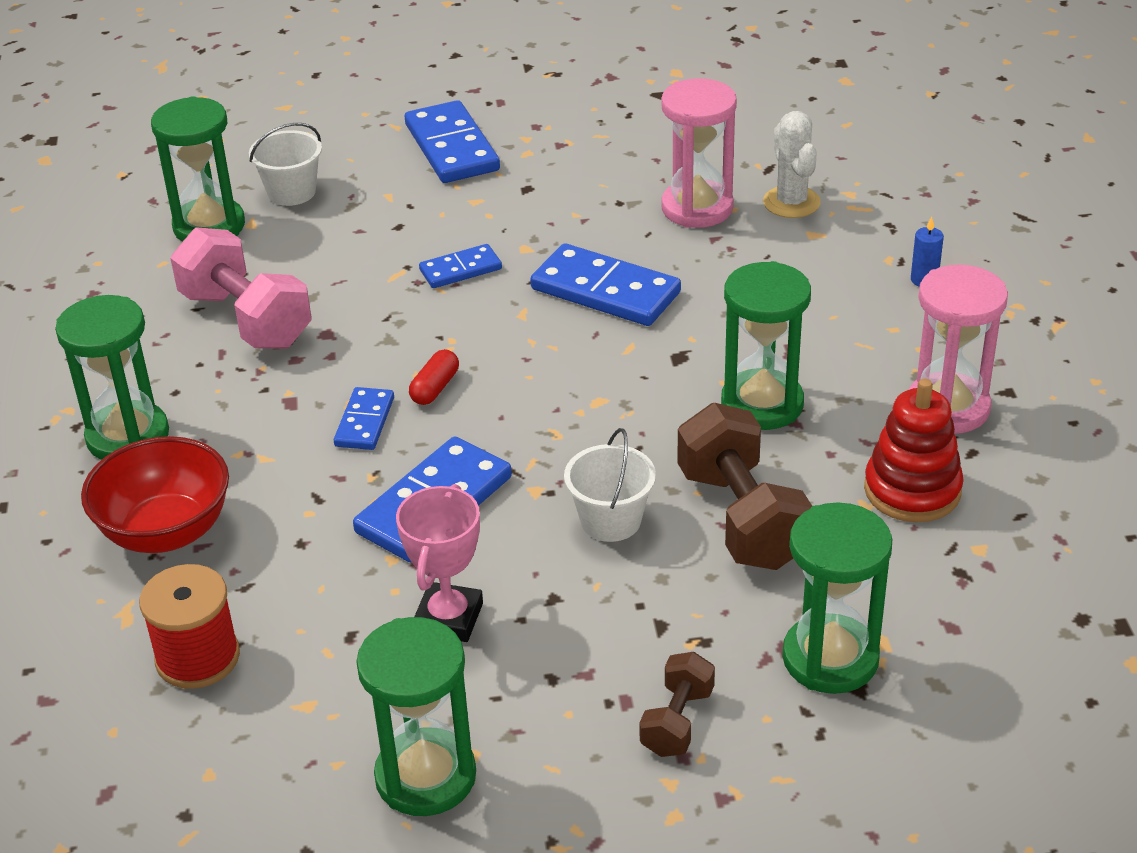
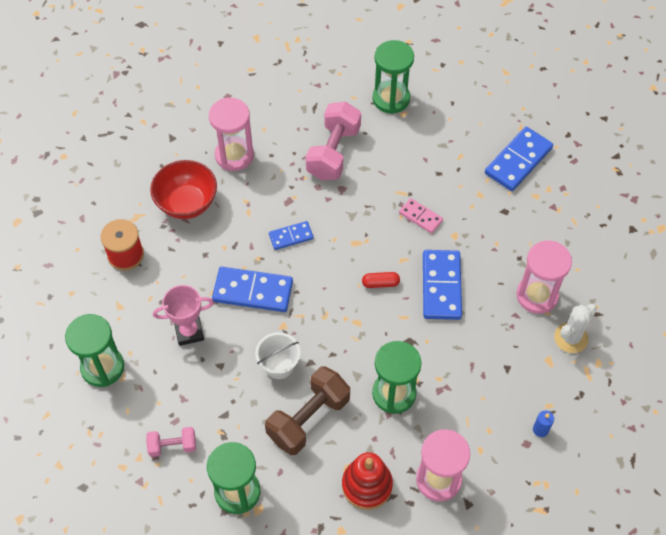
camera: 60 degrees right, 20 degrees up
green hourglass [55,295,169,460] -> pink hourglass [209,98,254,171]
white bucket [249,123,322,206] -> none
red capsule [409,349,459,405] -> red capsule moved to [362,272,400,288]
blue domino [419,244,502,288] -> pink domino [399,198,443,234]
brown dumbbell [639,652,715,757] -> pink dumbbell [146,427,196,457]

